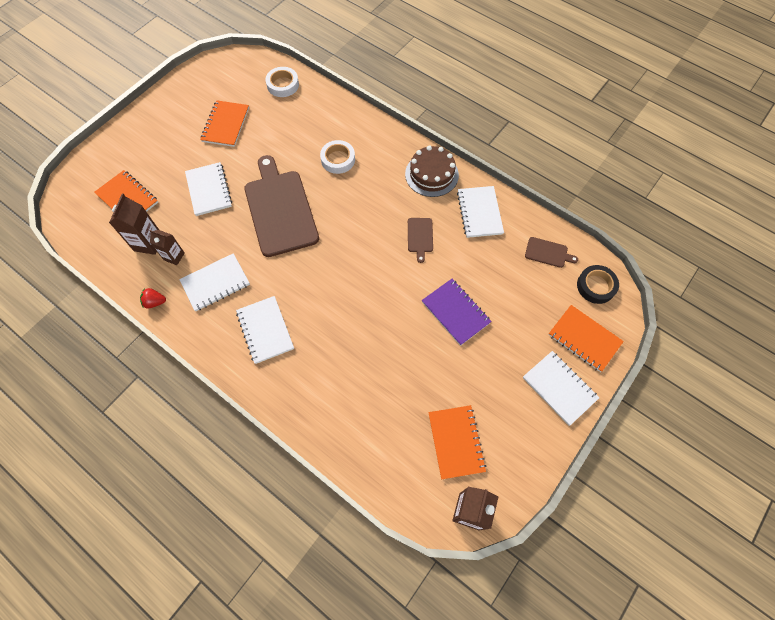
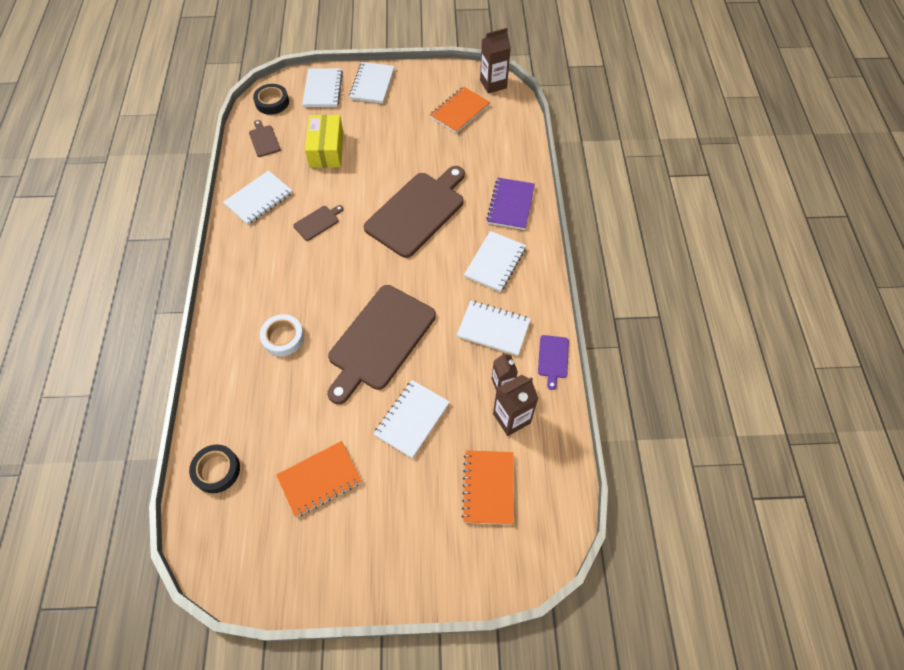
camera: 130 degrees left, 5 degrees down
red strawberry [140,288,166,309] -> purple cutting board [538,335,569,390]
white tape [265,67,299,97] -> black tape [189,445,240,493]
brown cake [405,145,459,197] -> none
purple notebook [422,279,492,346] -> purple notebook moved to [486,178,535,230]
orange notebook [548,305,624,372] -> white notebook [302,68,343,107]
none -> yellow box [305,115,344,168]
none -> brown cutting board [364,166,465,258]

